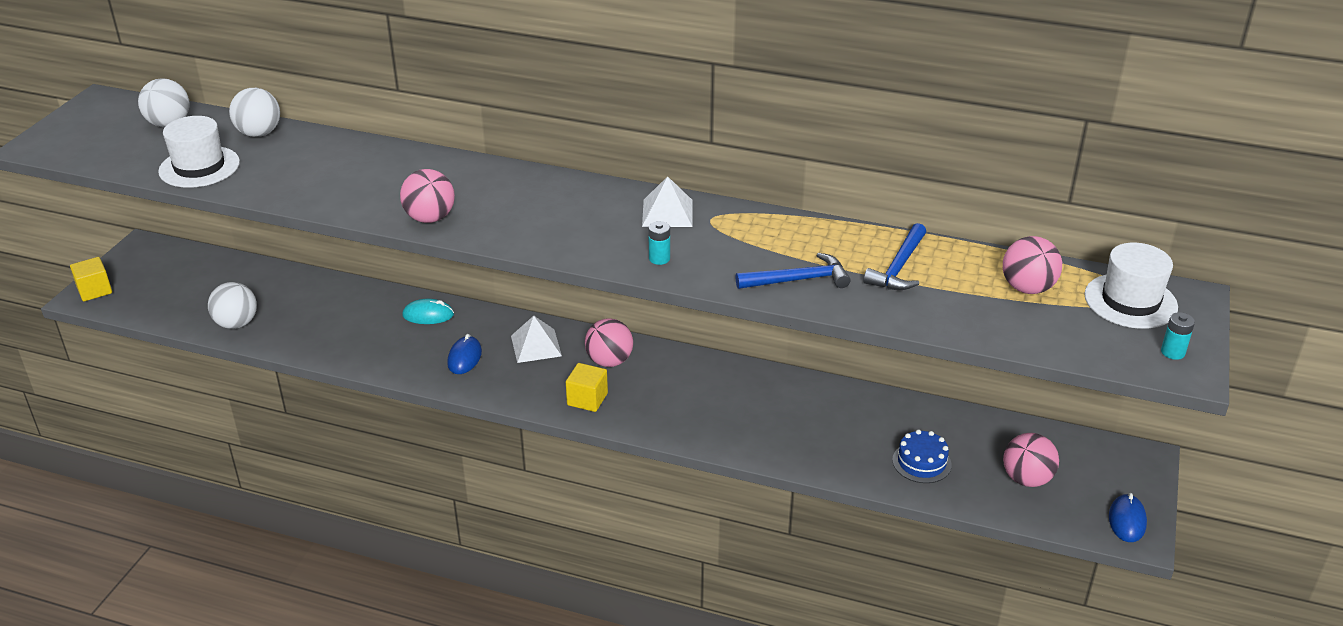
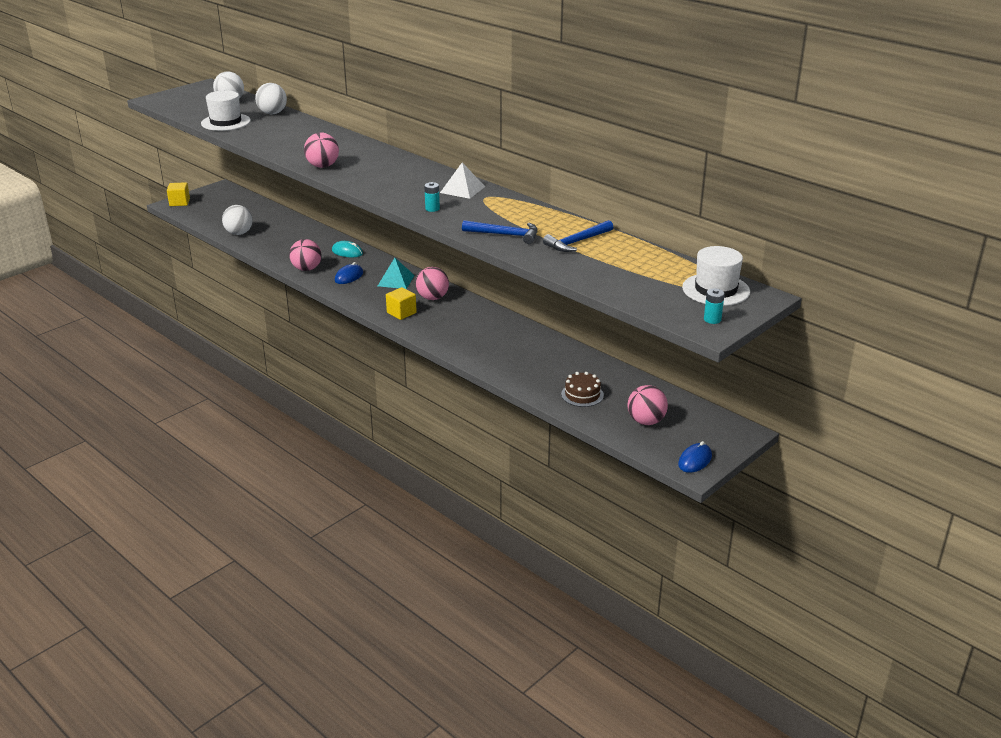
camera: 25 degrees right, 5 degrees down
white pyramid [511,316,562,363] -> turquoise pyramid [378,258,415,289]
blue cake [892,430,952,483] -> brown cake [561,372,604,407]
pink ball [1003,236,1062,294] -> pink ball moved to [289,239,322,271]

